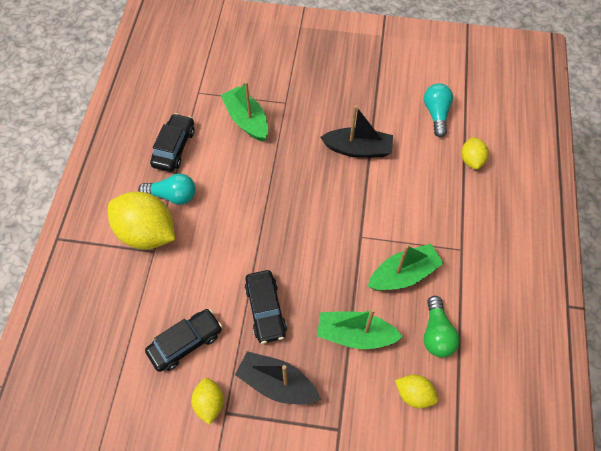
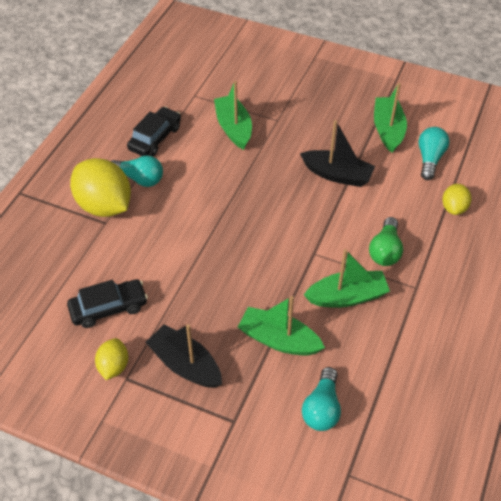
camera: 15 degrees right, 10 degrees down
black car [244,270,287,344] -> none
yellow lemon [395,375,438,409] -> turquoise light bulb [302,367,341,431]
green light bulb [424,296,460,358] -> green light bulb moved to [369,217,403,266]
none -> green boat [374,83,407,153]

